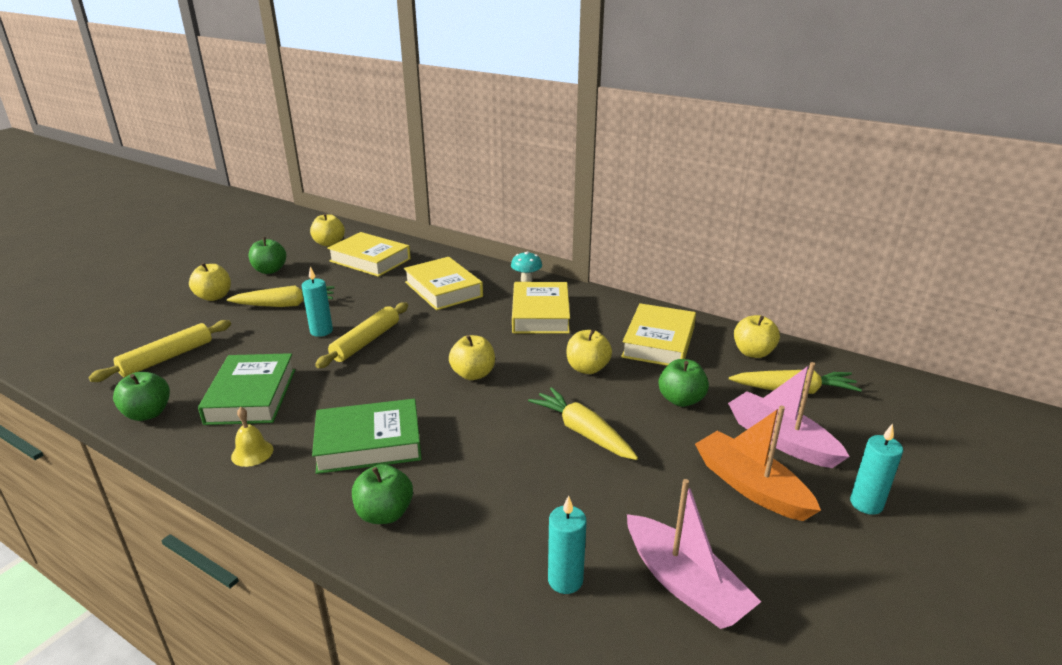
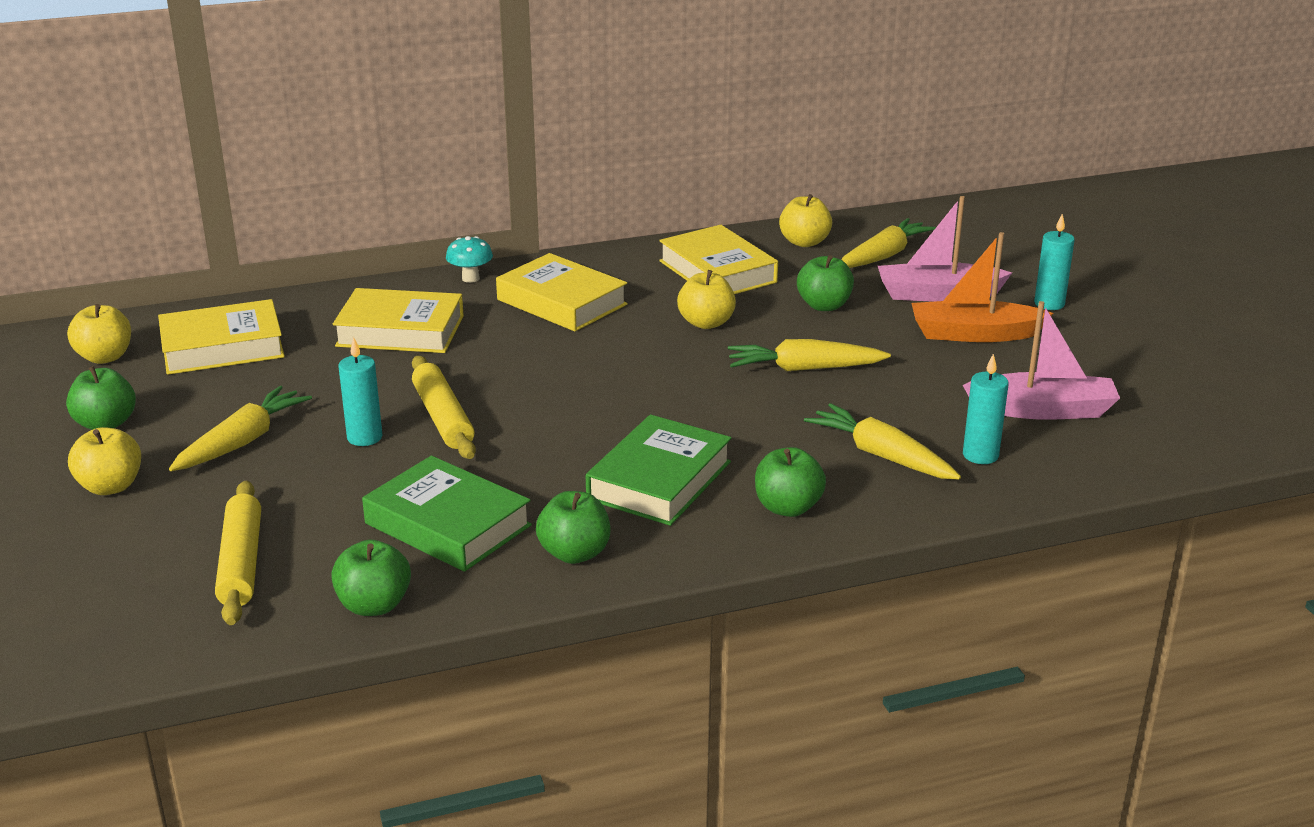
camera: 50 degrees left, 0 degrees up
yellow bell [231,407,273,467] -> green apple [536,491,610,564]
yellow apple [449,335,495,380] -> none
none -> yellow carrot [804,403,961,480]

